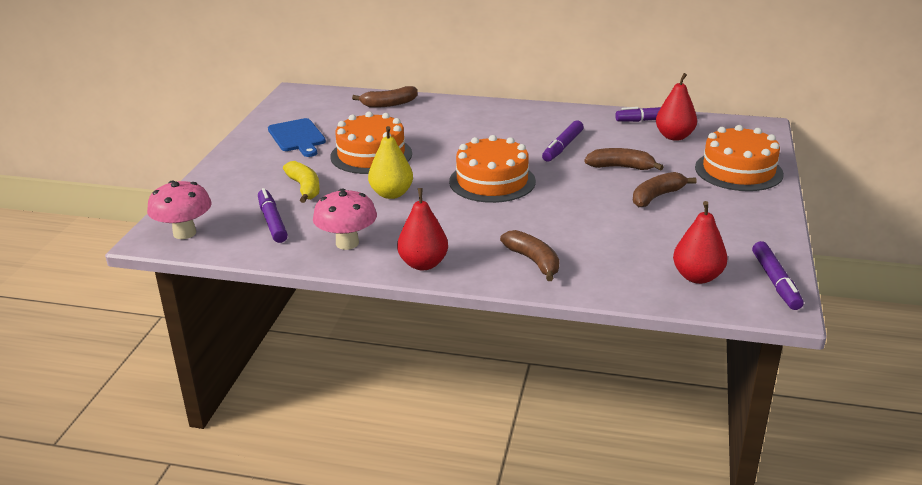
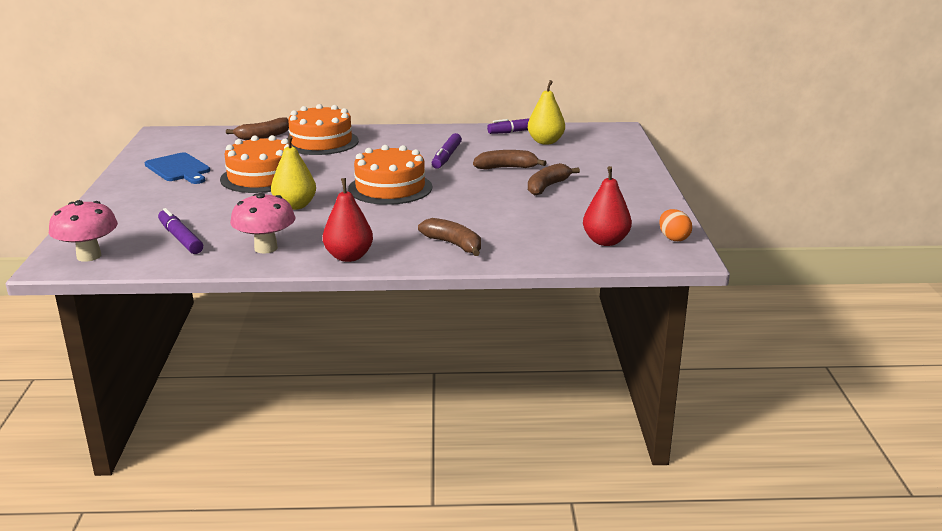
camera: 15 degrees left, 5 degrees down
yellow banana [283,161,320,203] -> none
red pear [656,73,697,141] -> yellow pear [528,80,565,145]
orange cake [695,125,784,191] -> orange cake moved to [286,104,359,155]
purple marker [752,241,804,310] -> orange egg [659,209,692,241]

